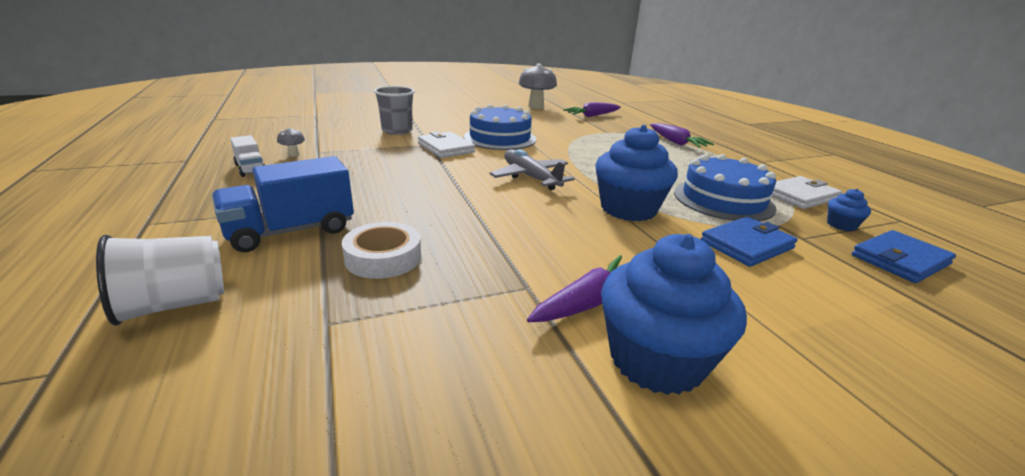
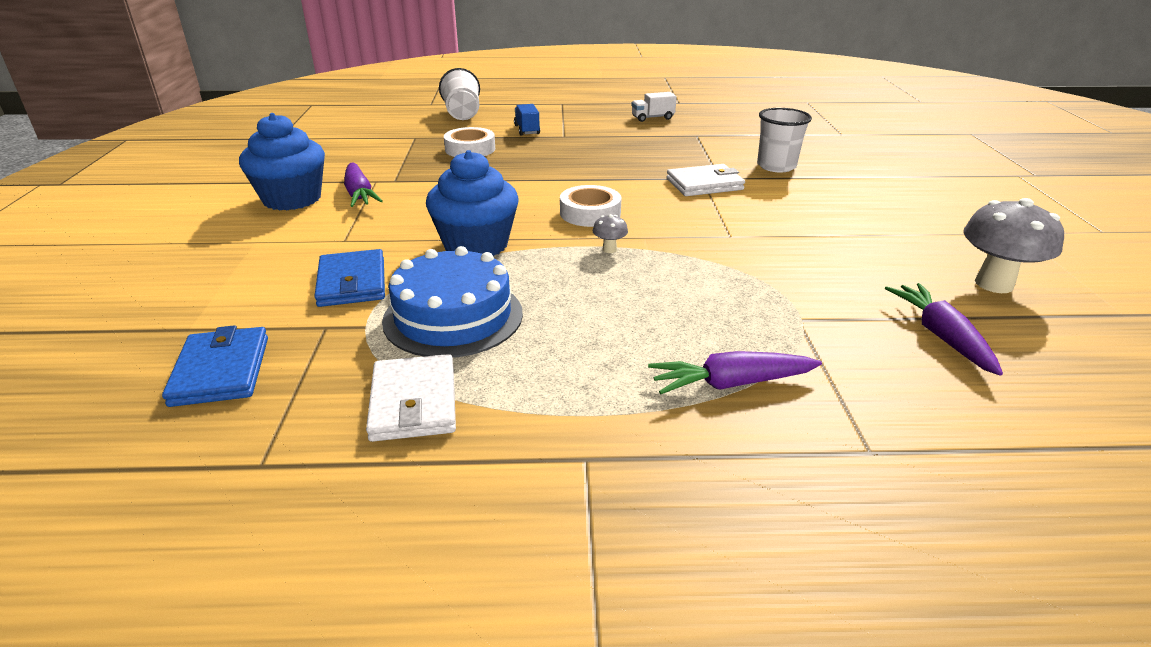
camera: 110 degrees right, 5 degrees up
blue truck [212,156,354,252] -> blue truck [514,104,540,136], size x0.55
grey mushroom [277,128,305,157] -> grey mushroom moved to [593,214,628,253]
grey cup [374,86,415,135] -> white cup [757,108,812,173]
blue cake [464,104,536,150] -> none
grey plane [490,149,575,190] -> white tape [560,185,621,227]
blue cupcake [827,189,871,231] -> none

